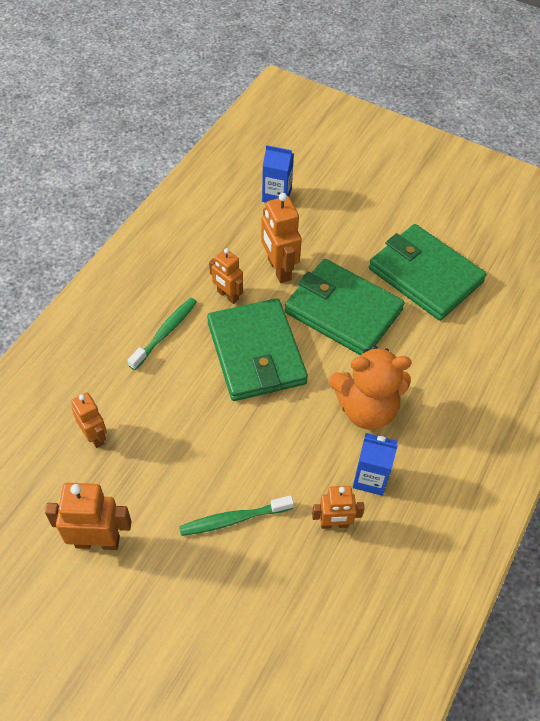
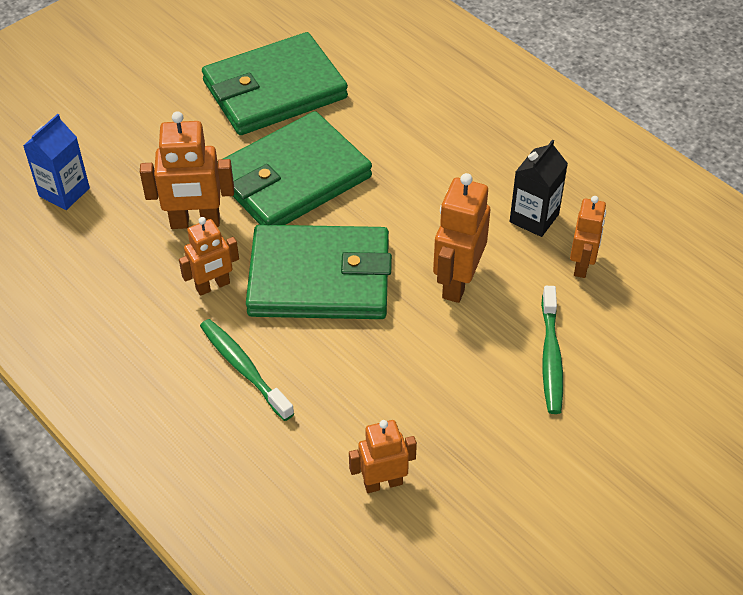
camera: 70 degrees left, 5 degrees down
orange robot [45,483,132,550] -> orange robot moved to [433,173,490,303]
orange teddy bear [329,345,411,430] -> none
blue carton [353,433,398,496] -> black carton [510,140,568,237]

